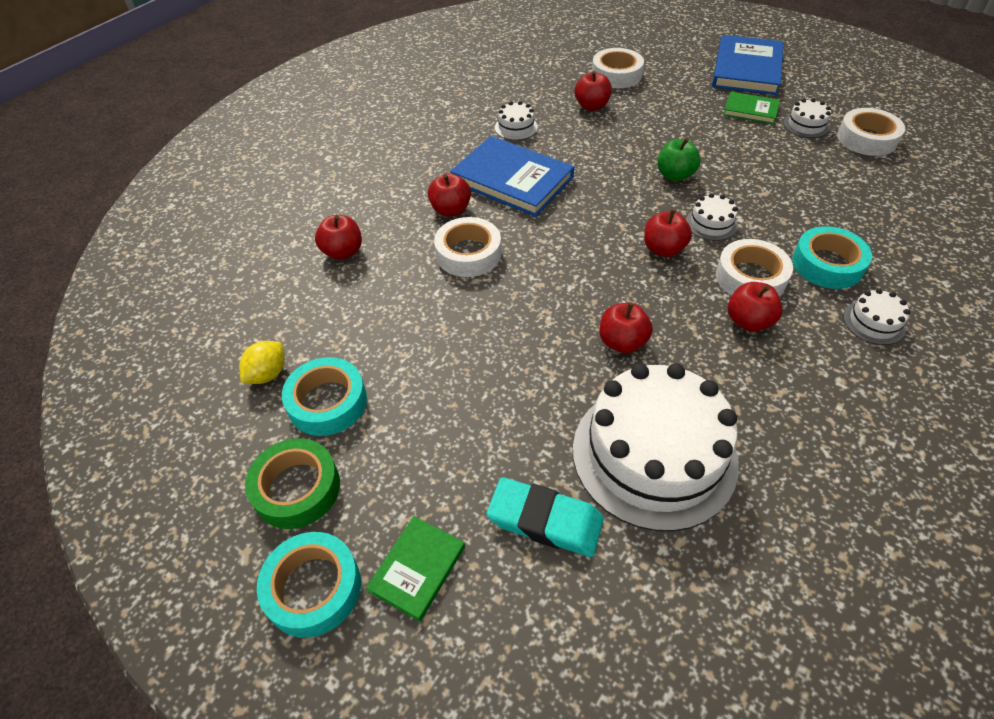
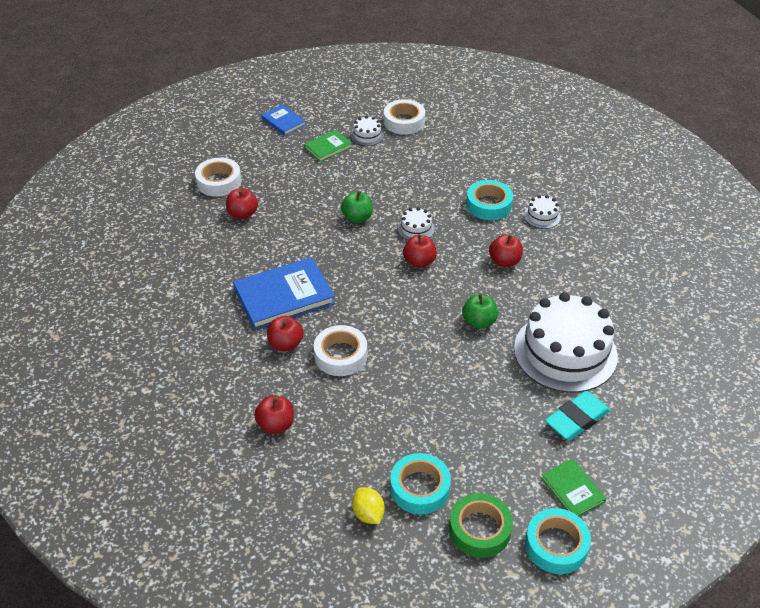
camera: 60 degrees left, 5 degrees down
white cake [495,101,538,140] -> none
red apple [600,303,653,353] -> green apple [462,294,498,329]
blue book [712,35,784,95] -> blue book [261,104,306,136], size x0.54
white tape [716,239,793,297] -> none

